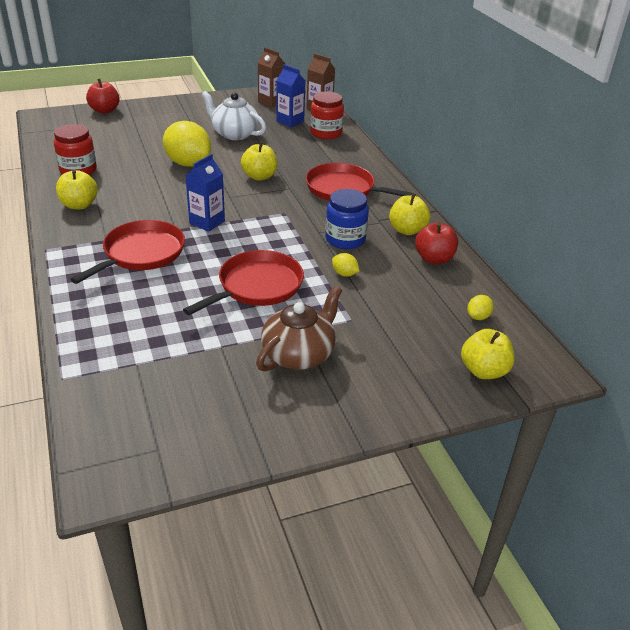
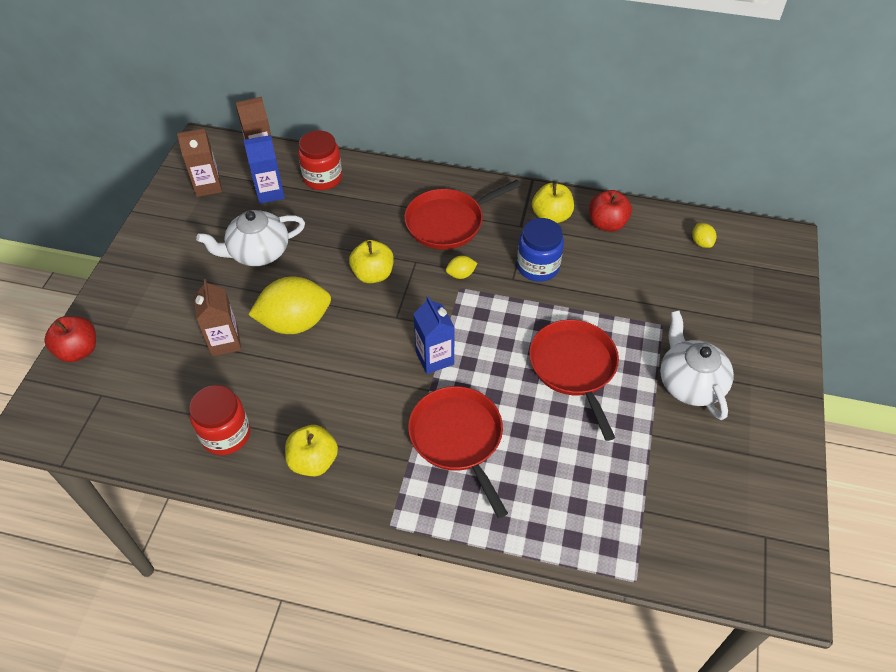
camera: 55 degrees left, 15 degrees up
brown teapot [256,286,342,371] -> white teapot [660,311,734,420]
yellow lemon [332,253,360,277] -> yellow lemon moved to [446,256,477,279]
yellow apple [461,329,514,379] -> none
none -> brown carton [194,279,241,356]

